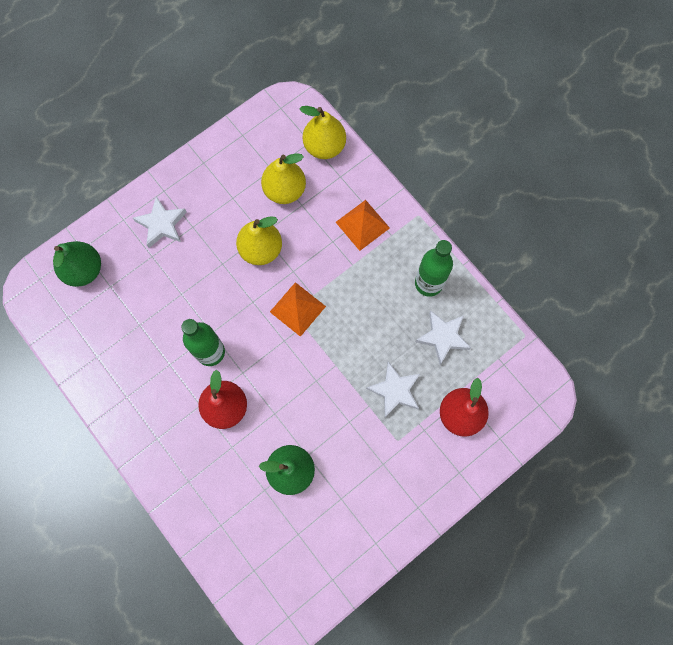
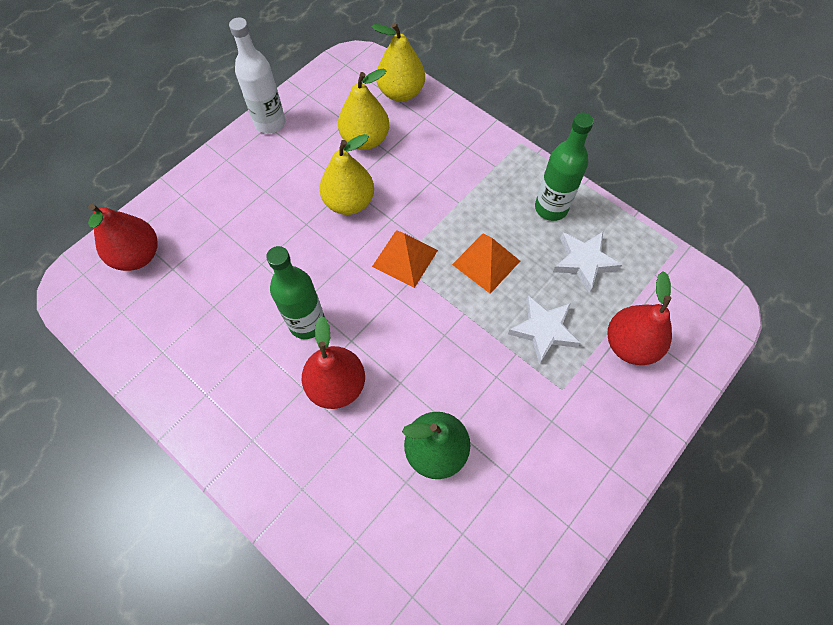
camera: 10 degrees left, 10 degrees down
green pear [53,241,101,287] -> red pear [88,204,158,271]
white star [133,196,187,248] -> none
orange pyramid [336,200,390,251] -> orange pyramid moved to [452,234,520,294]
none -> white bottle [229,18,285,134]

